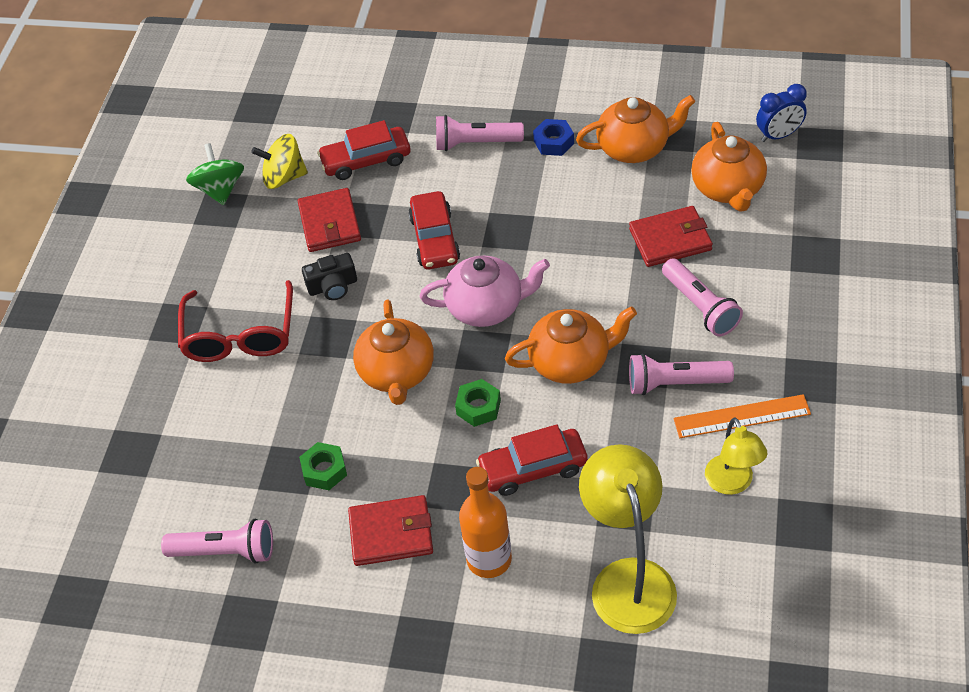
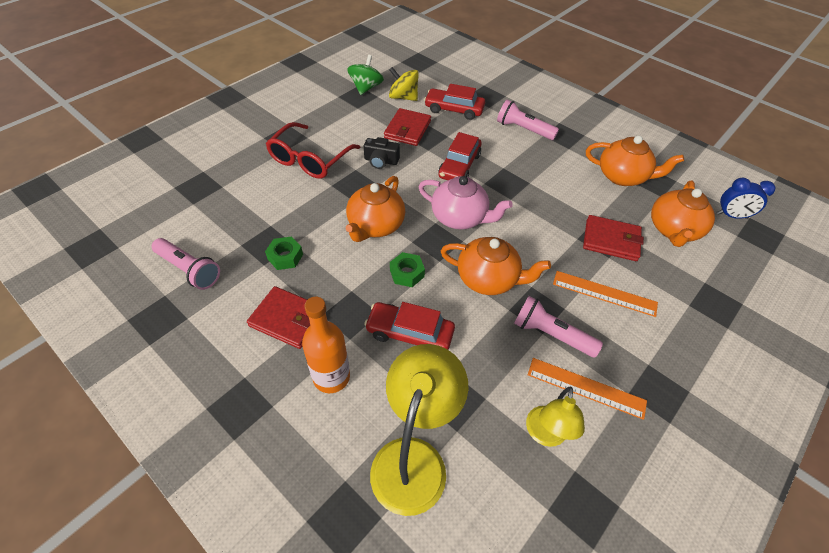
camera: 25 degrees right, 0 degrees up
blue nut [533,119,574,156] -> none
pink flashlight [662,258,743,337] -> orange ruler [553,271,658,317]

